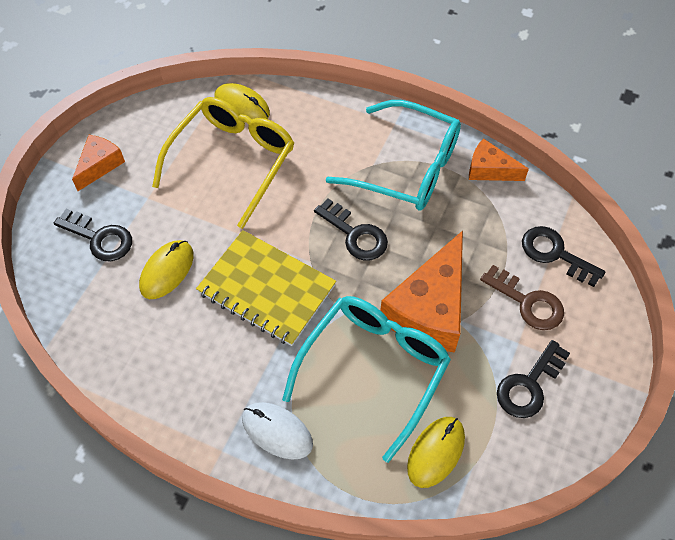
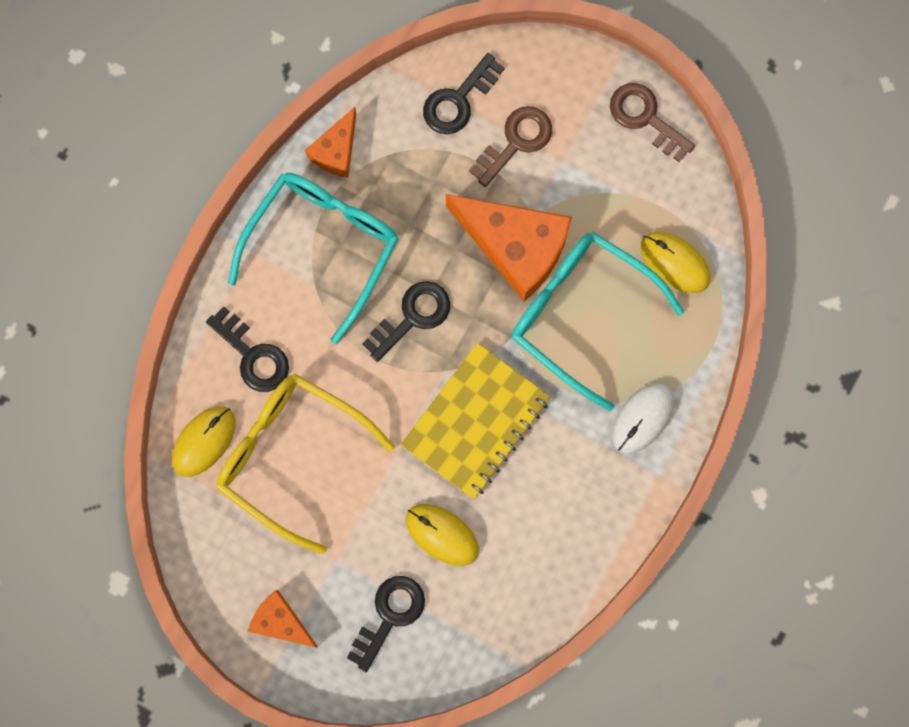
camera: 85 degrees left, 20 degrees up
black key [497,340,570,418] -> black key moved to [206,306,289,392]
none -> brown key [610,83,695,162]

